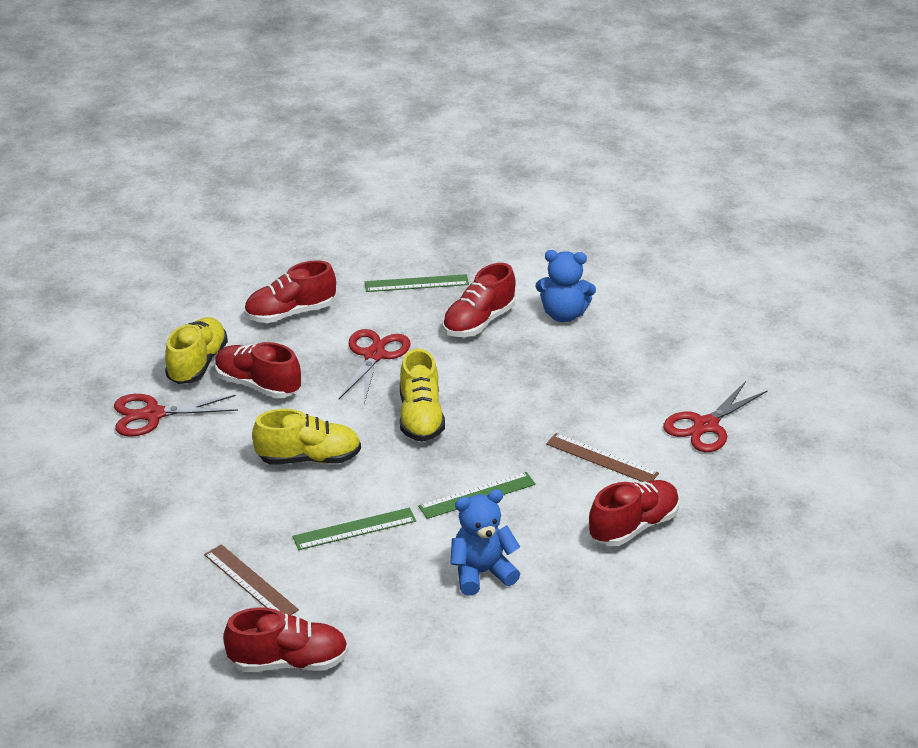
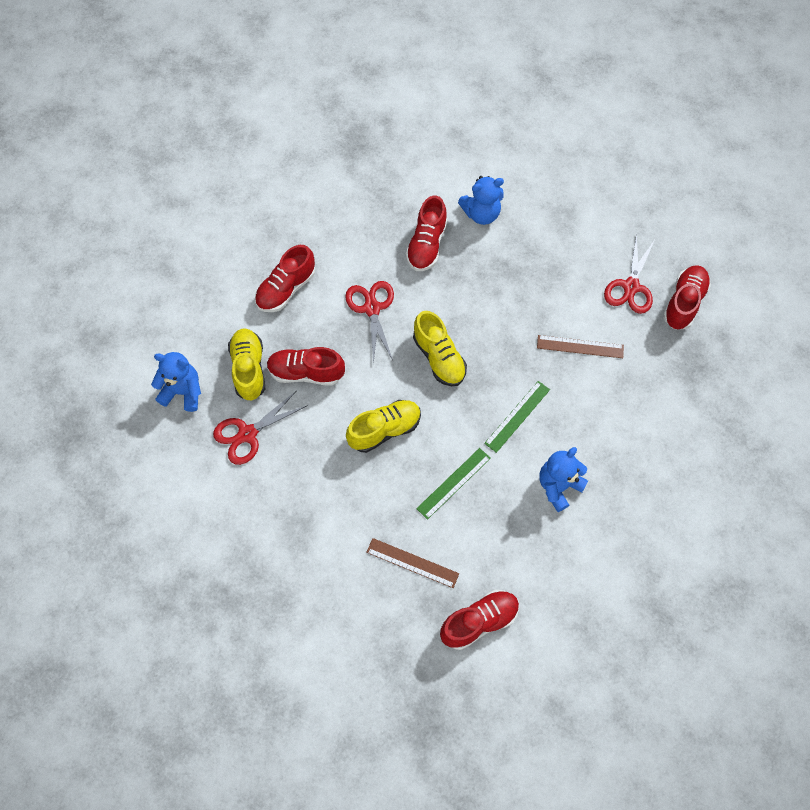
camera: 25 degrees left, 30 degrees up
green ruler [365,274,469,292] -> none
red shoe [589,480,679,546] -> red shoe moved to [663,265,711,329]
none -> blue teddy bear [151,352,201,412]

